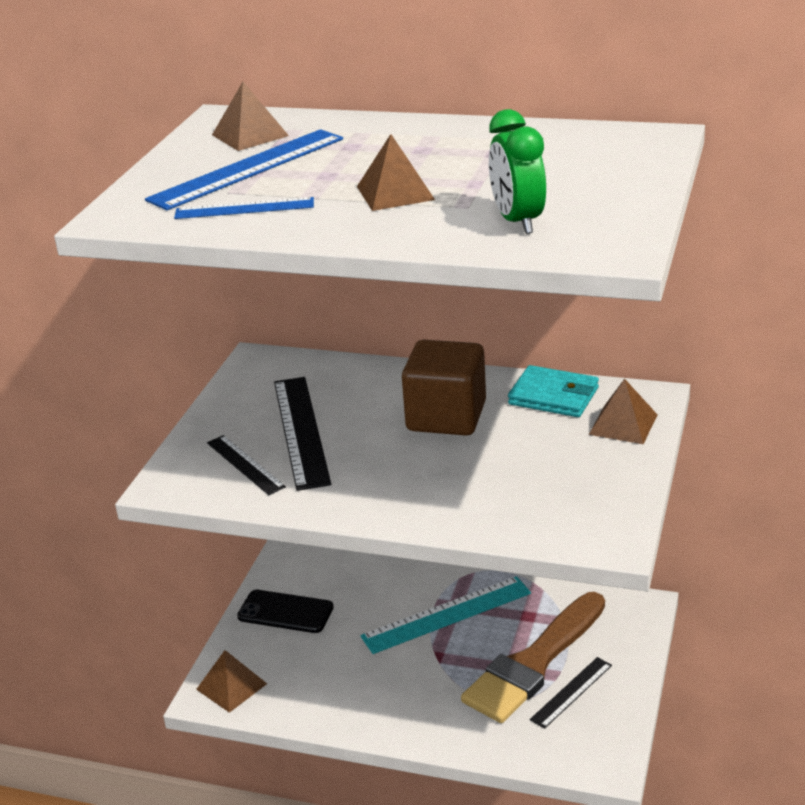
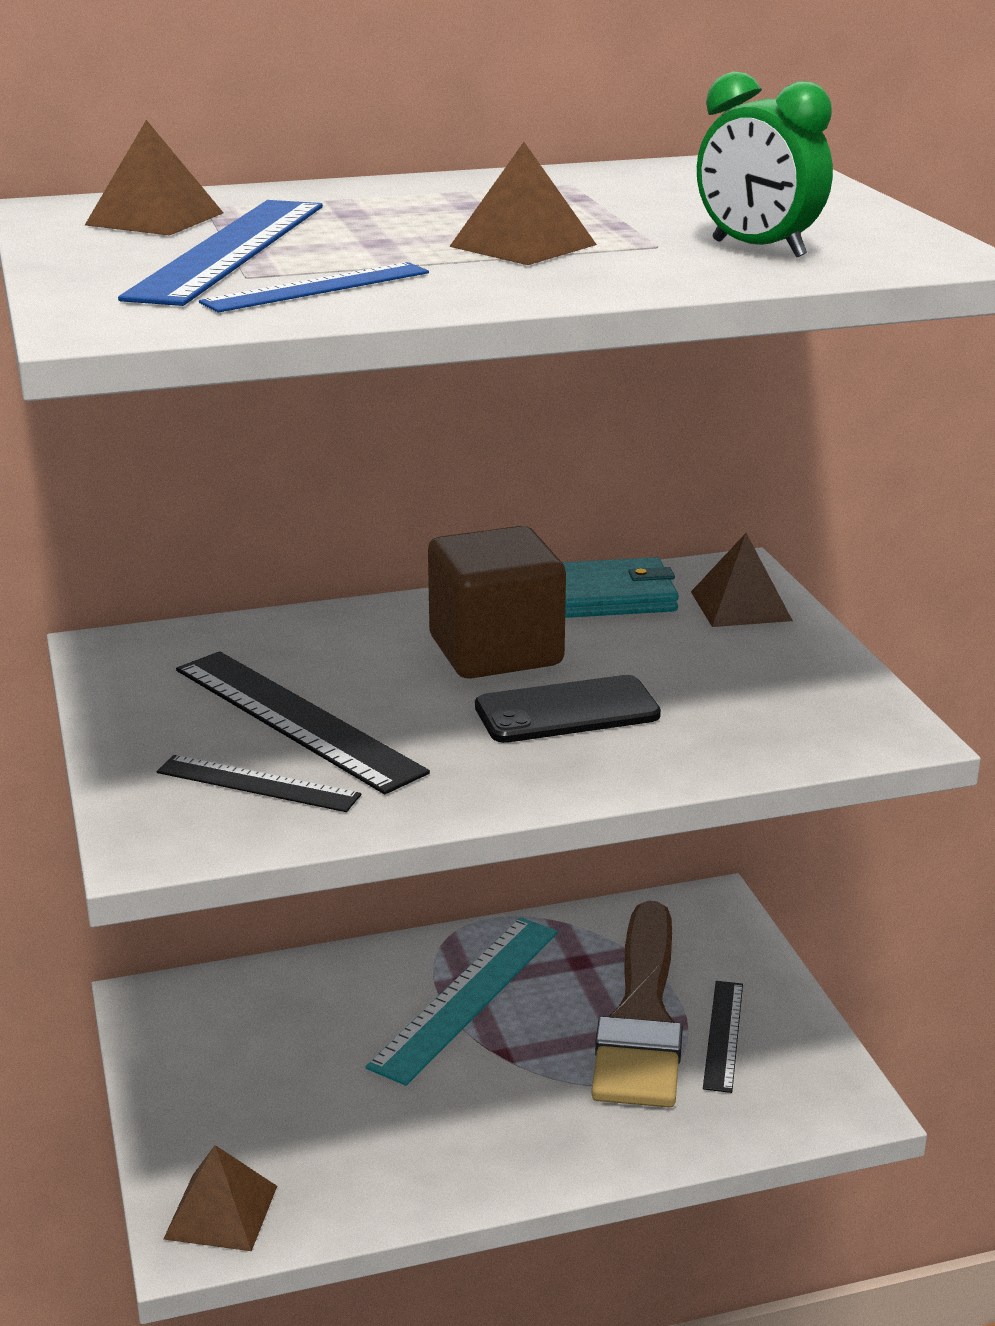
camera: 35 degrees left, 5 degrees down
black phone [237,590,334,633] -> black phone moved to [475,675,661,743]

